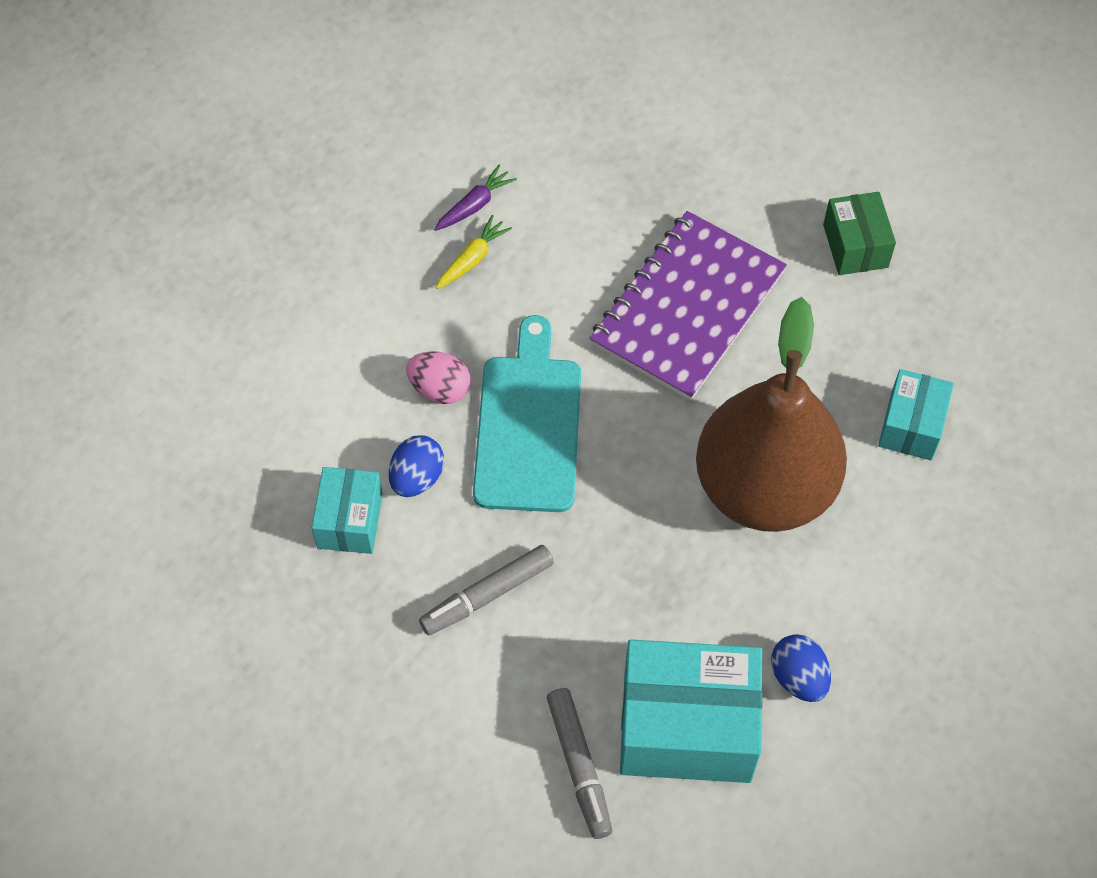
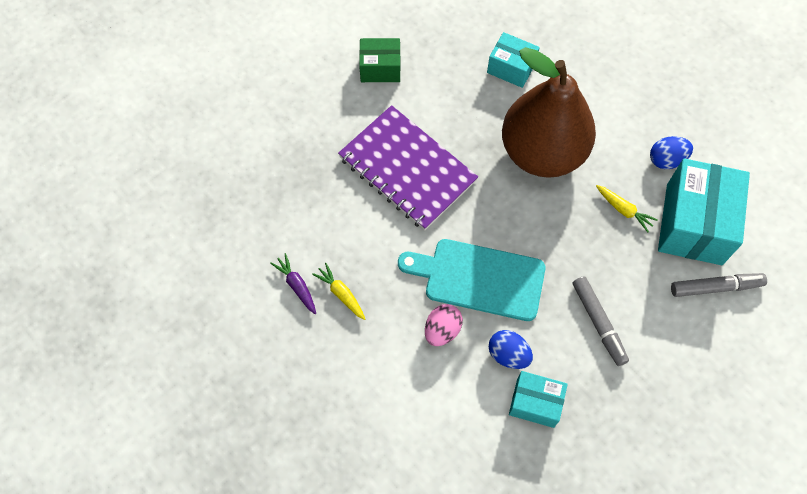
camera: 80 degrees left, 5 degrees up
none -> yellow carrot [596,185,658,232]

